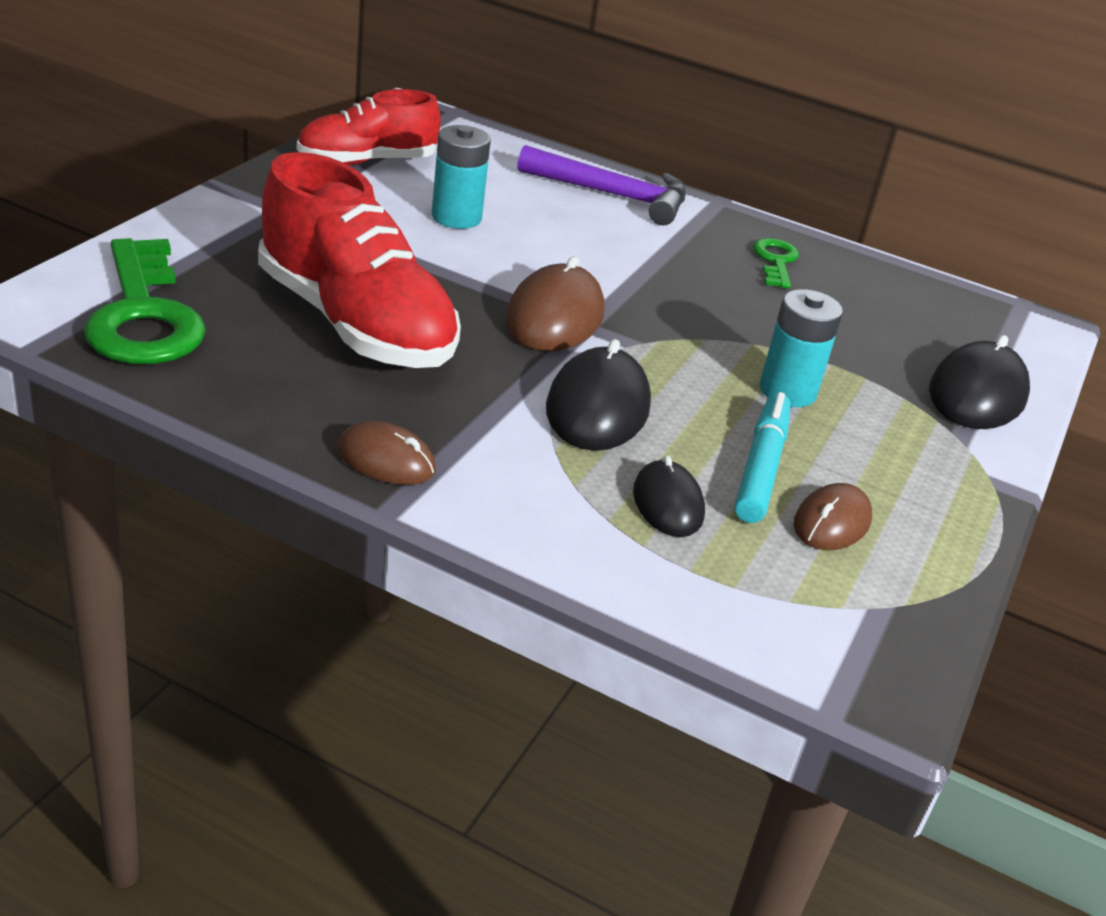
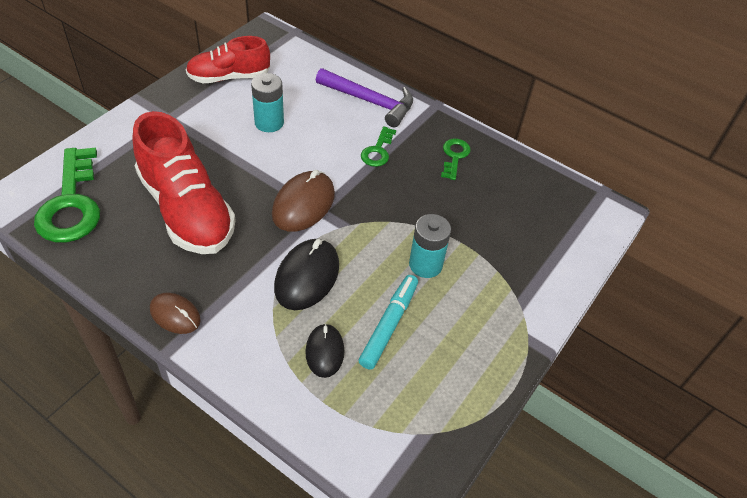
camera: 10 degrees right, 15 degrees up
brown mouse [794,483,872,550] -> none
black mouse [929,335,1030,429] -> none
none -> green key [361,126,396,167]

